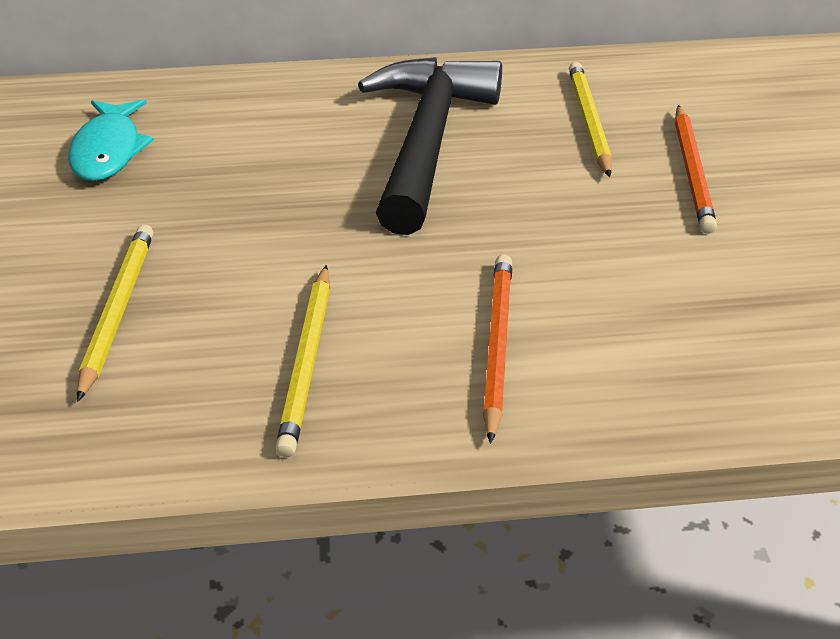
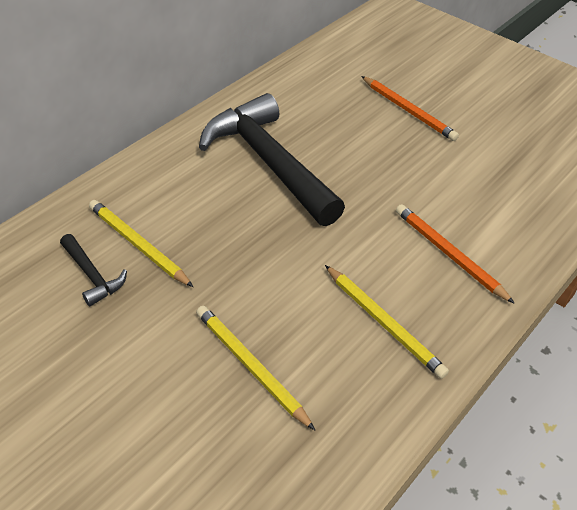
camera: 45 degrees left, 5 degrees up
turquoise fish [68,99,154,181] -> black hammer [60,234,127,307]
yellow pencil [569,62,612,177] -> yellow pencil moved to [89,200,193,287]

